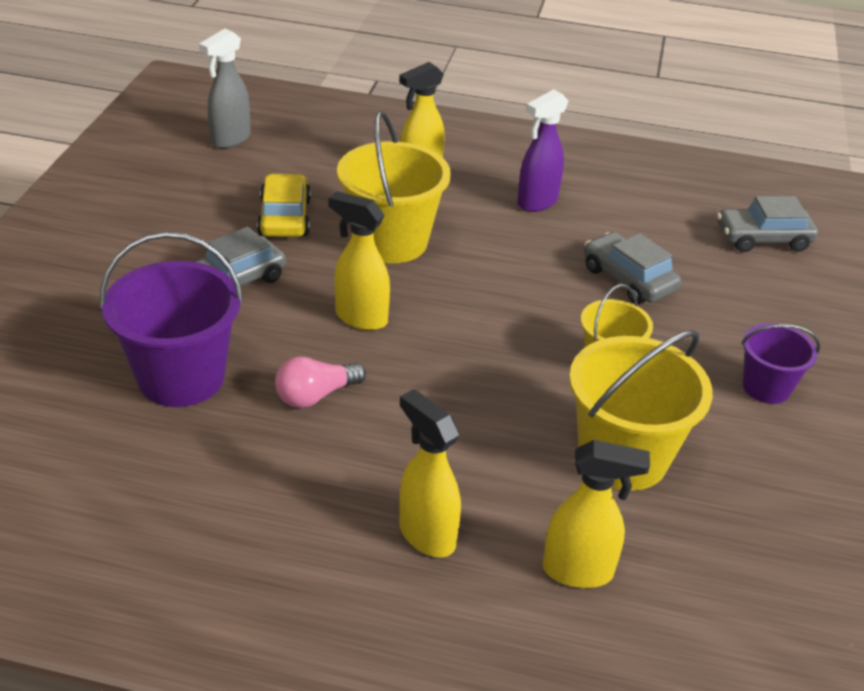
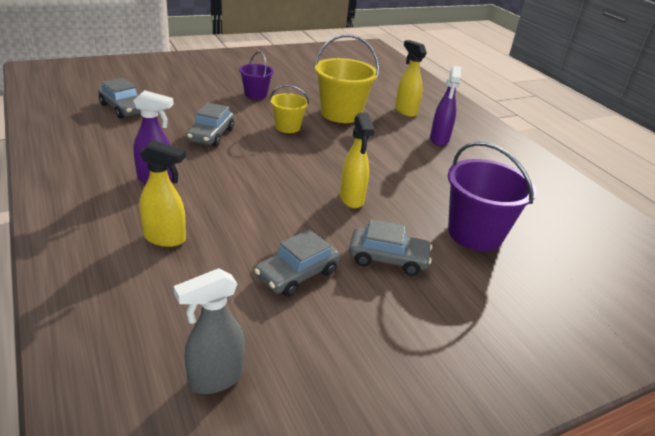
camera: 130 degrees left, 5 degrees down
grey spray bottle [199,28,251,149] -> grey spray bottle turned 150 degrees clockwise [173,268,245,394]
yellow car [257,174,311,237] -> grey car [254,229,340,297]
pink light bulb [275,356,366,408] -> none
yellow bucket [337,111,451,263] -> none
yellow spray bottle [399,389,461,557] -> purple spray bottle [430,66,461,146]

